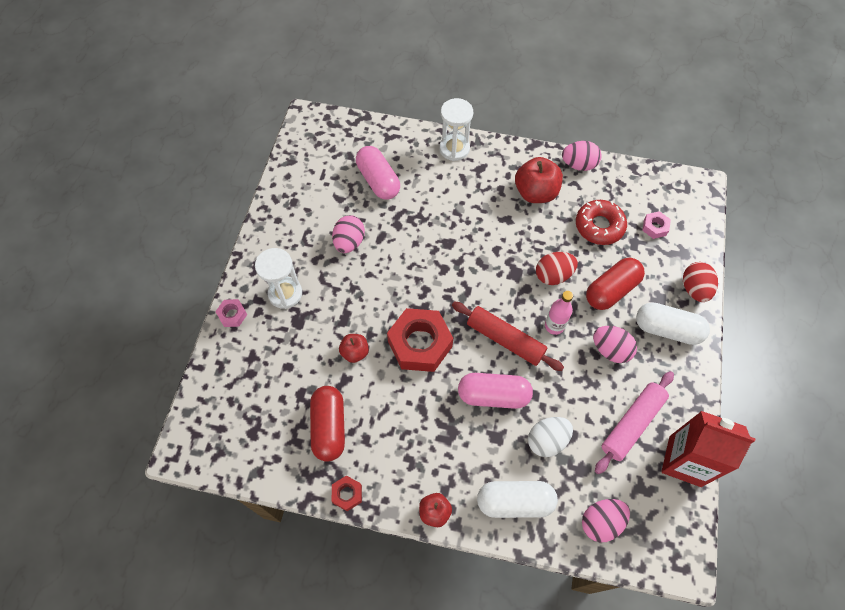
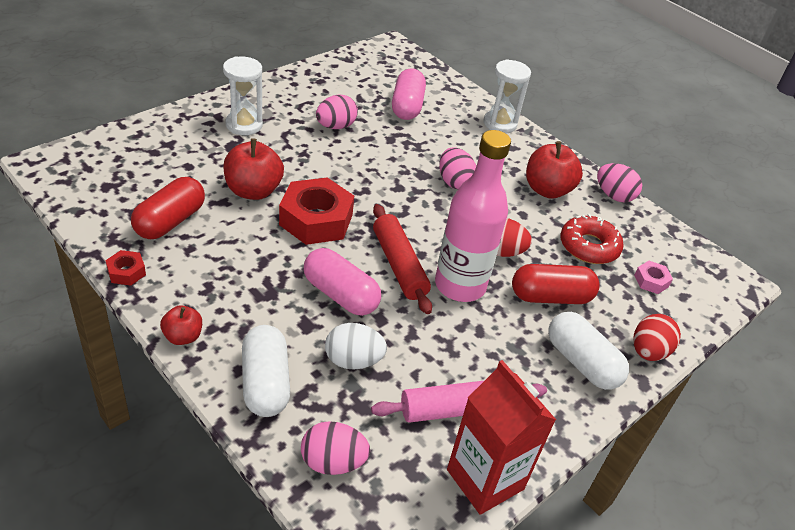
camera: 30 degrees right, 20 degrees down
pink nut [215,299,247,327] -> none
red apple [339,334,369,363] -> red apple [223,138,284,200], size x1.77
white capsule [477,481,558,518] -> white capsule turned 45 degrees clockwise [242,325,290,417]
pink bottle [545,291,573,335] -> pink bottle [435,130,511,302], size x2.09
pink egg [593,326,637,363] -> pink egg moved to [439,148,476,189]

